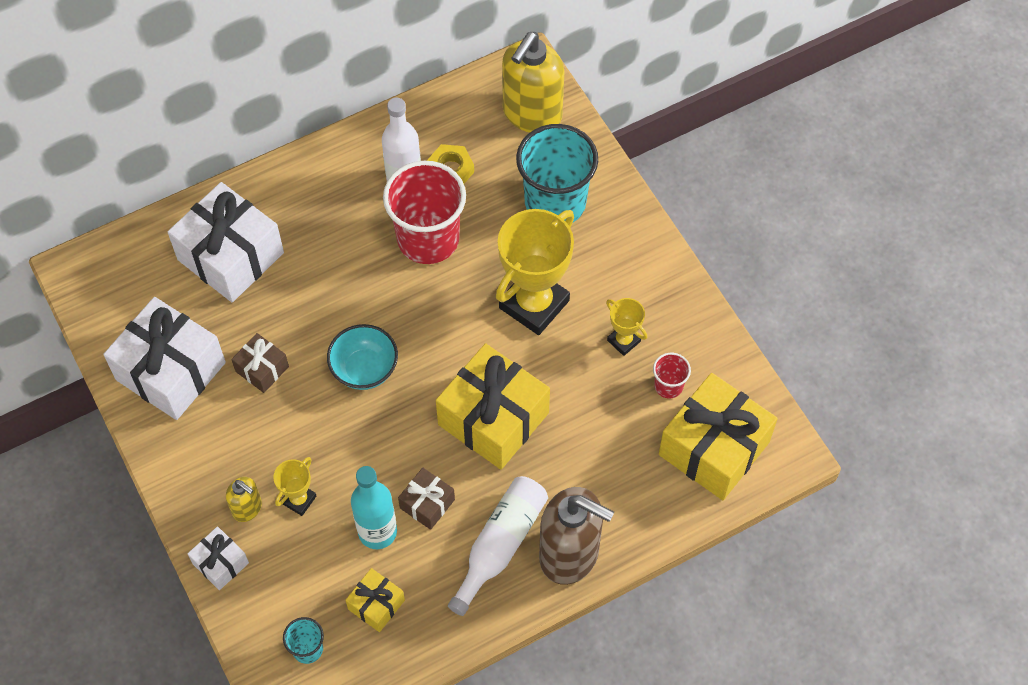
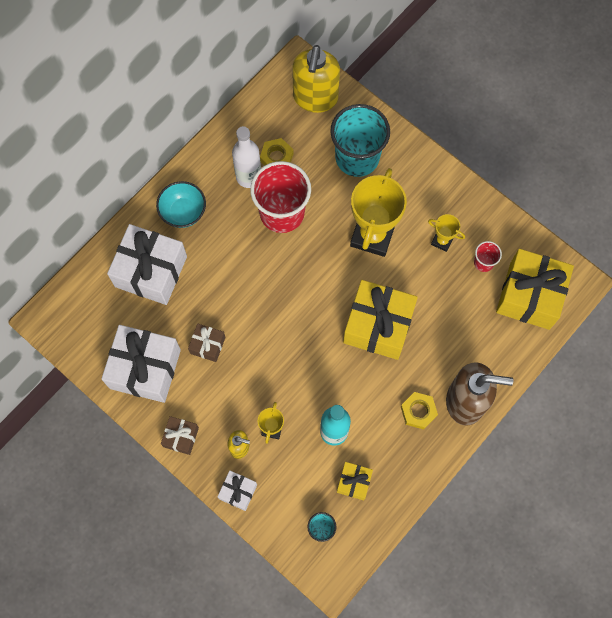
camera: 20 degrees left, 10 degrees up
turquoise bowl [327,324,398,390] -> turquoise bowl moved to [156,181,206,228]
brown gift [398,468,455,530] -> brown gift moved to [161,416,199,455]
white bottle [448,476,548,616] -> yellow nut [401,392,438,429]

